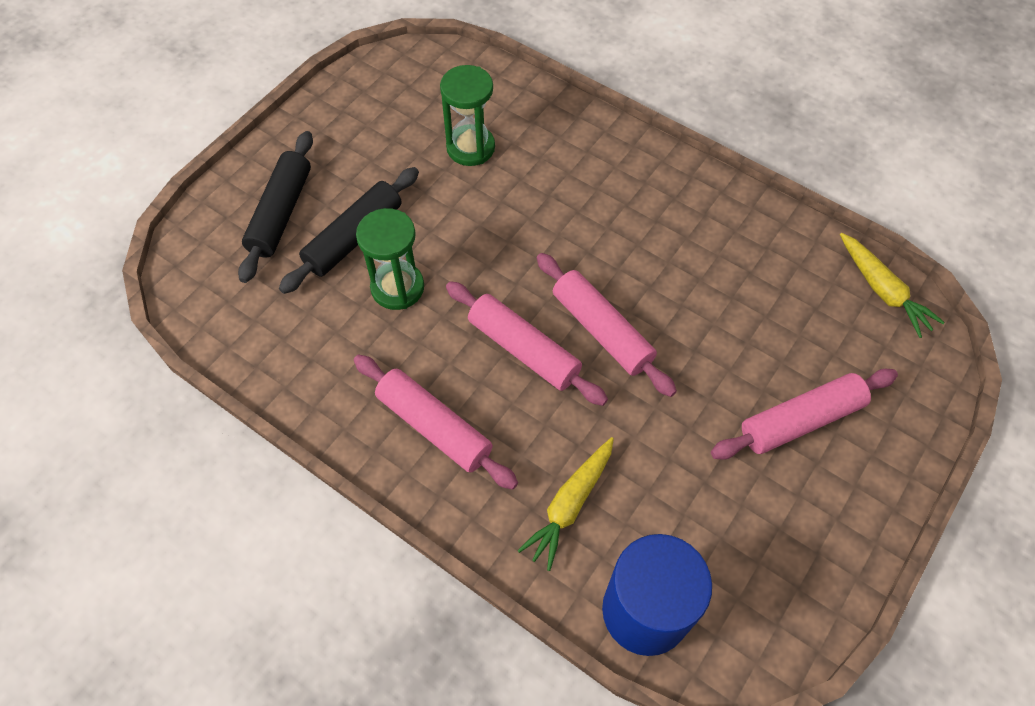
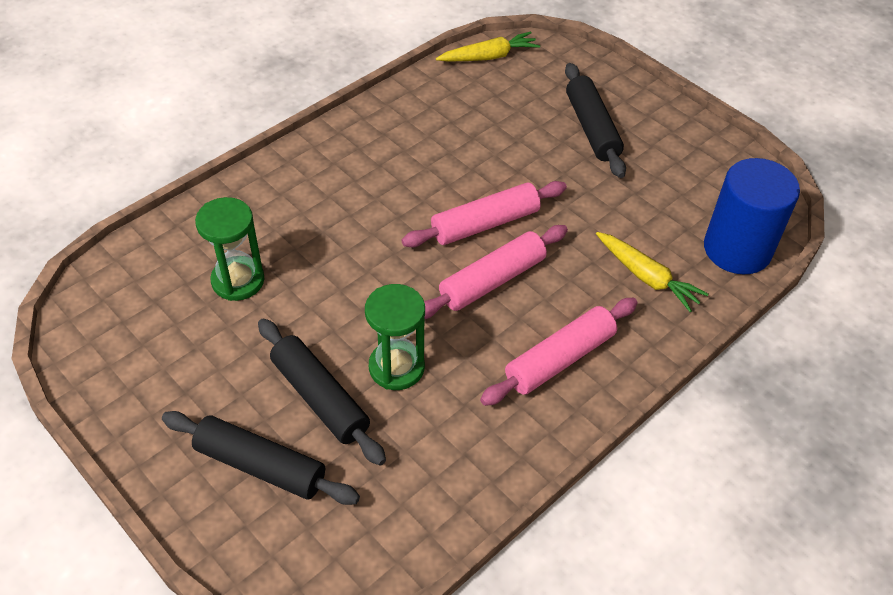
camera: 80 degrees left, 10 degrees down
pink rolling pin [711,369,898,459] -> black rolling pin [565,63,626,178]

